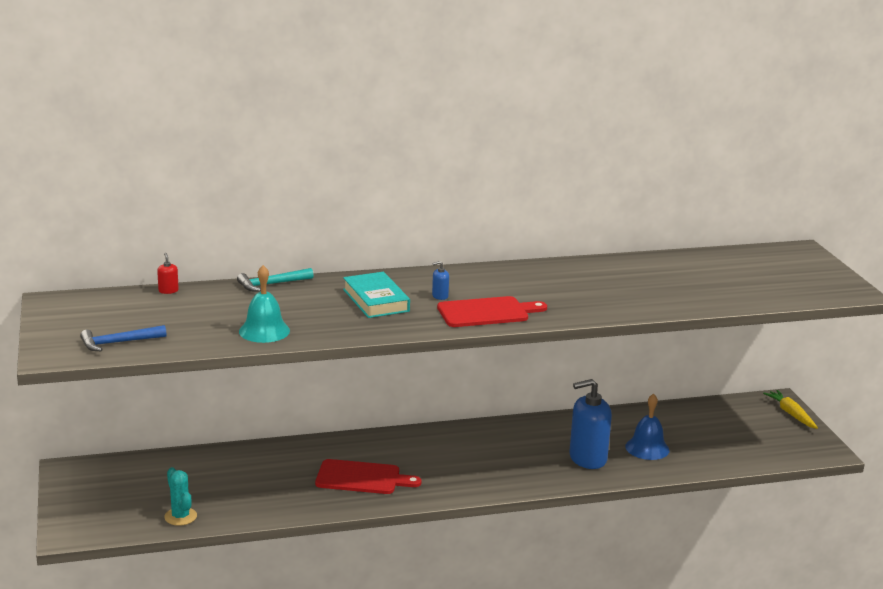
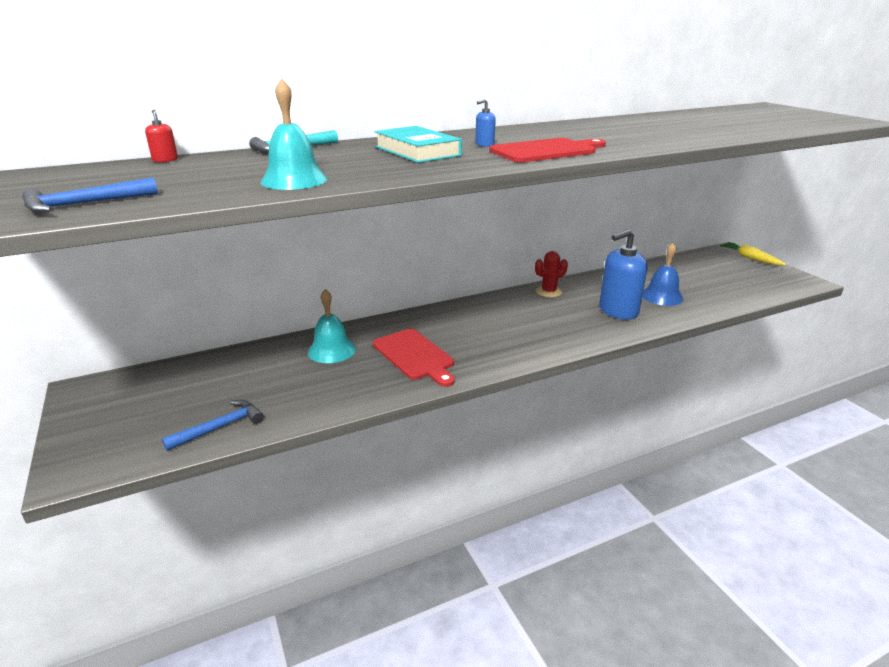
camera: 10 degrees left, 5 degrees up
turquoise cactus [164,467,197,526] -> blue hammer [162,400,264,451]
red cutting board [315,459,421,494] -> red cutting board turned 60 degrees clockwise [373,329,455,387]
none -> turquoise bell [308,289,356,363]
none -> red cactus [535,251,568,297]

